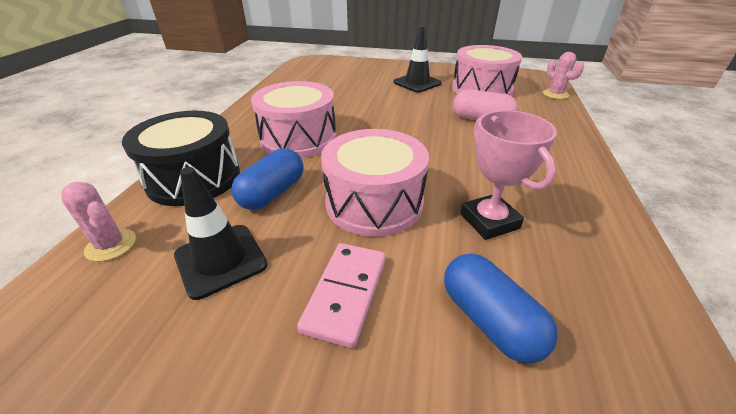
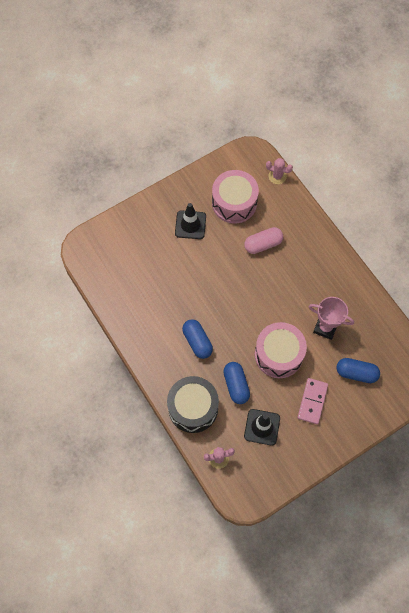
camera: 45 degrees left, 30 degrees up
pink drum [251,81,336,158] -> blue capsule [182,319,213,359]
pink domino [297,243,386,348] -> pink domino turned 45 degrees clockwise [297,378,328,424]

